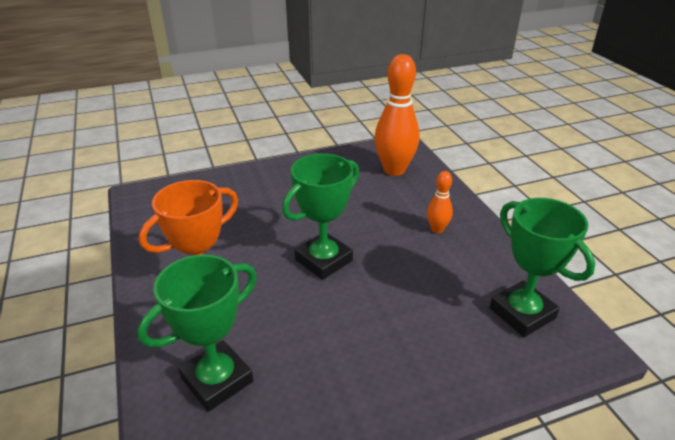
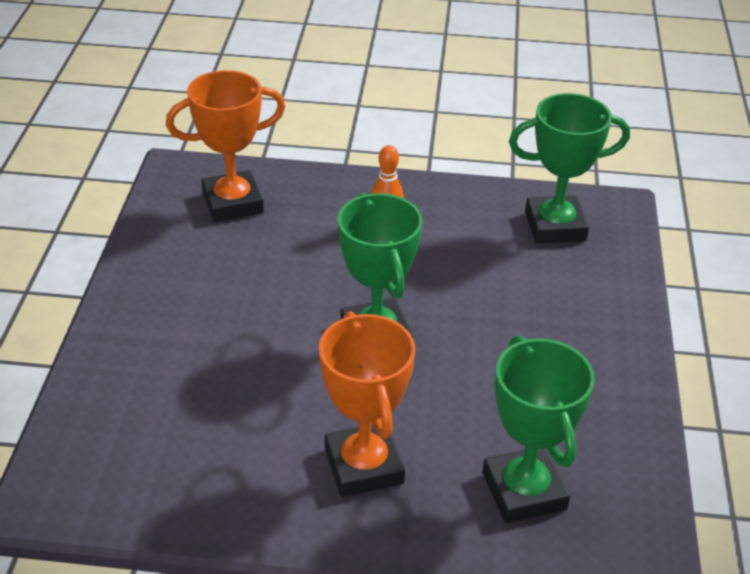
camera: 65 degrees left, 5 degrees up
orange bowling pin [375,54,419,176] -> orange trophy [166,70,285,222]

